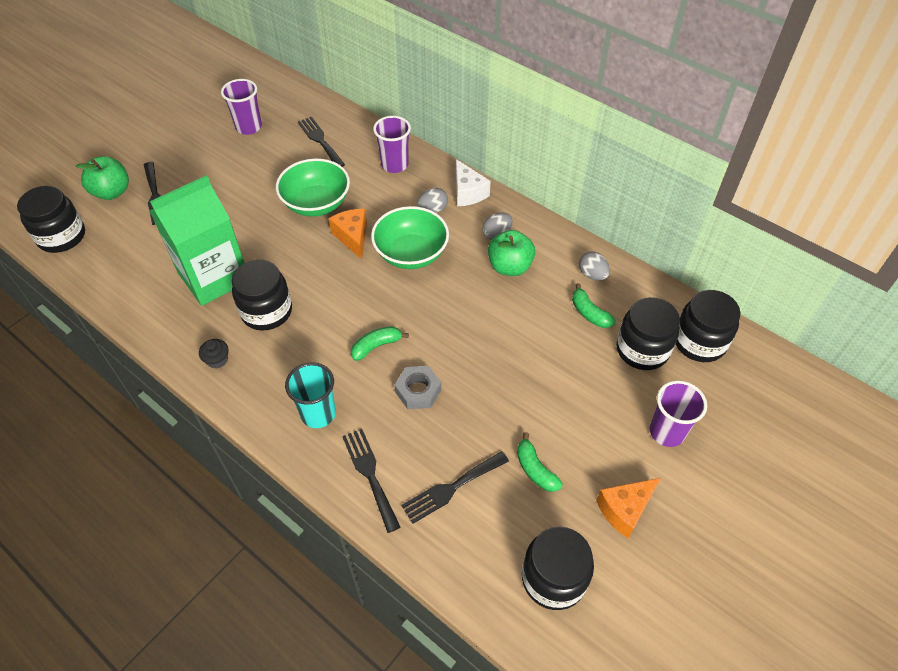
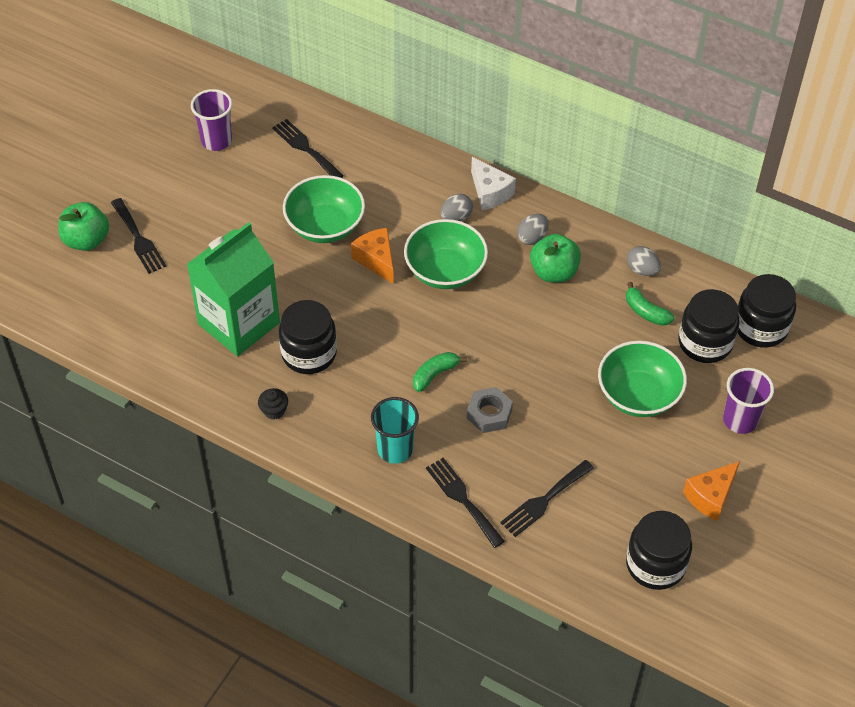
camera: 10 degrees left, 0 degrees up
black jar [17,186,85,253] -> none
purple cup [373,116,411,173] -> none
green banana [517,432,563,492] -> none
none -> green bowl [598,341,687,417]

